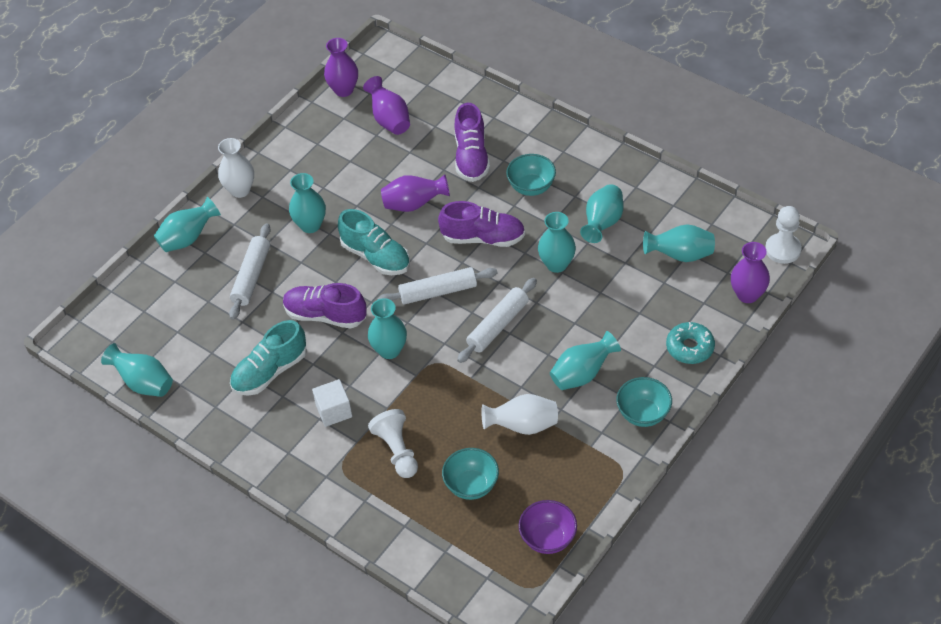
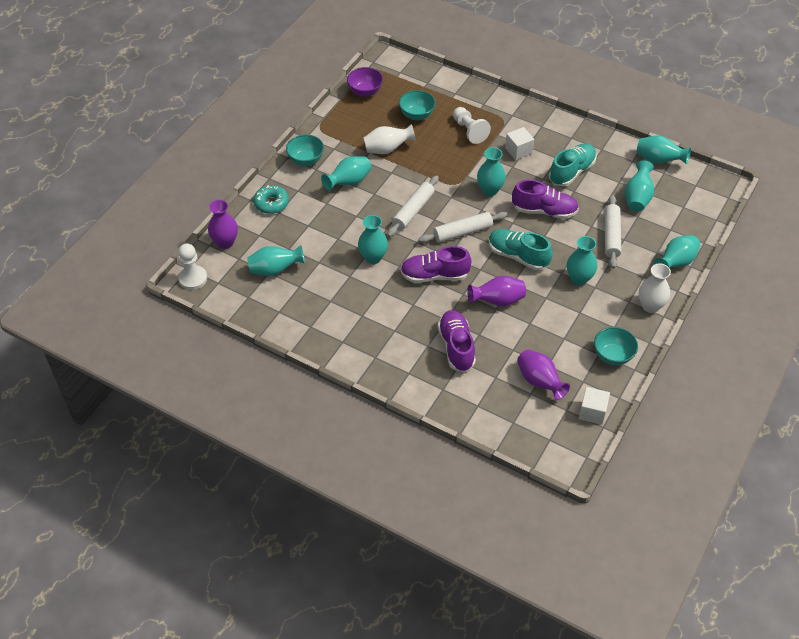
camera: 170 degrees right, 0 degrees up
purple vase [324,38,358,97] -> white cube [579,387,610,425]
turquoise bowl [506,154,556,196] -> turquoise bowl moved to [594,327,638,366]
turquoise vase [580,184,624,243] -> turquoise vase moved to [625,160,654,212]

